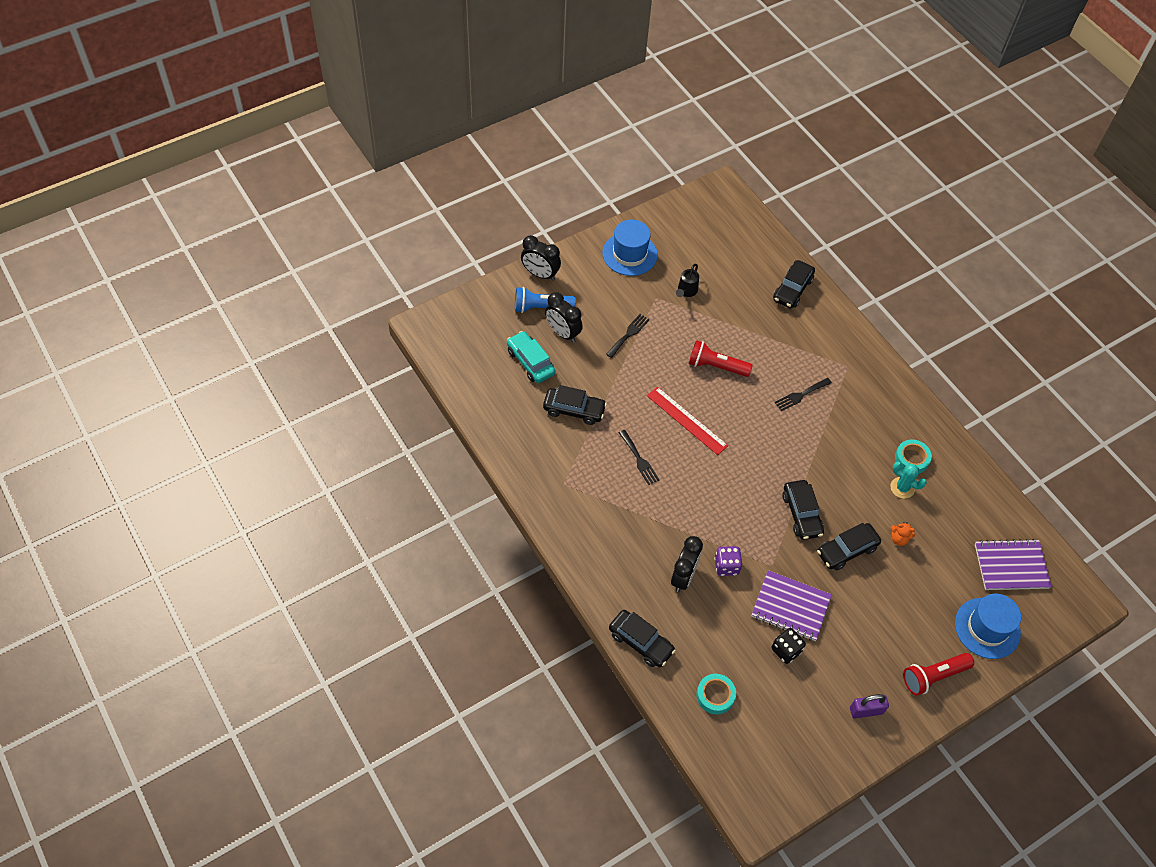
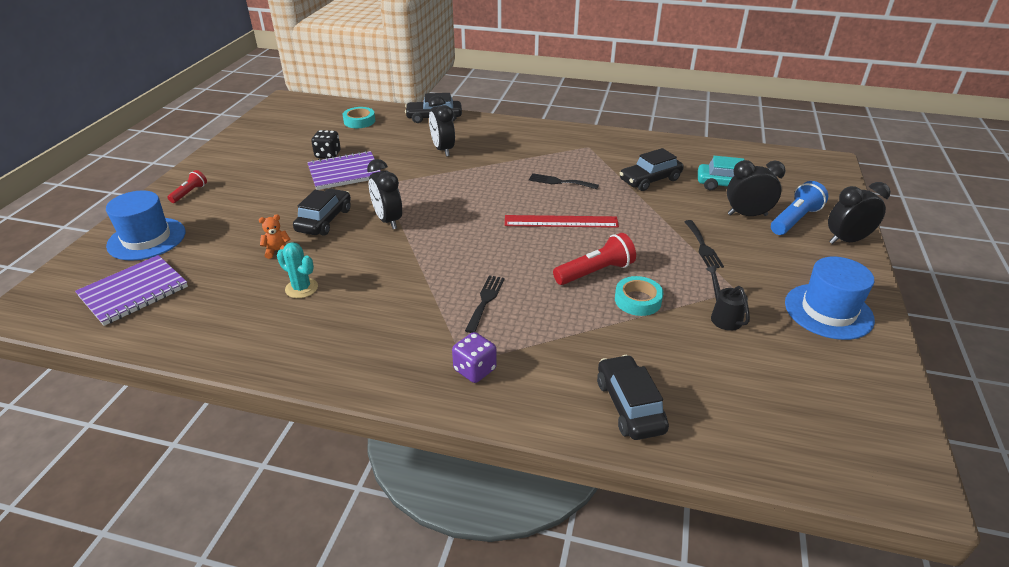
camera: 140 degrees right, 20 degrees down
purple dice [714,546,742,576] -> purple dice moved to [452,332,497,383]
black car [782,480,824,540] -> black clock [367,159,402,229]
purple padlock [850,694,889,718] -> none
turquoise cactus [890,462,927,499] -> turquoise cactus turned 45 degrees clockwise [277,242,318,298]
turquoise tape [895,439,932,473] -> turquoise tape moved to [615,276,663,316]
red flashlight [903,653,974,696] -> red flashlight [168,170,207,203], size x0.59

